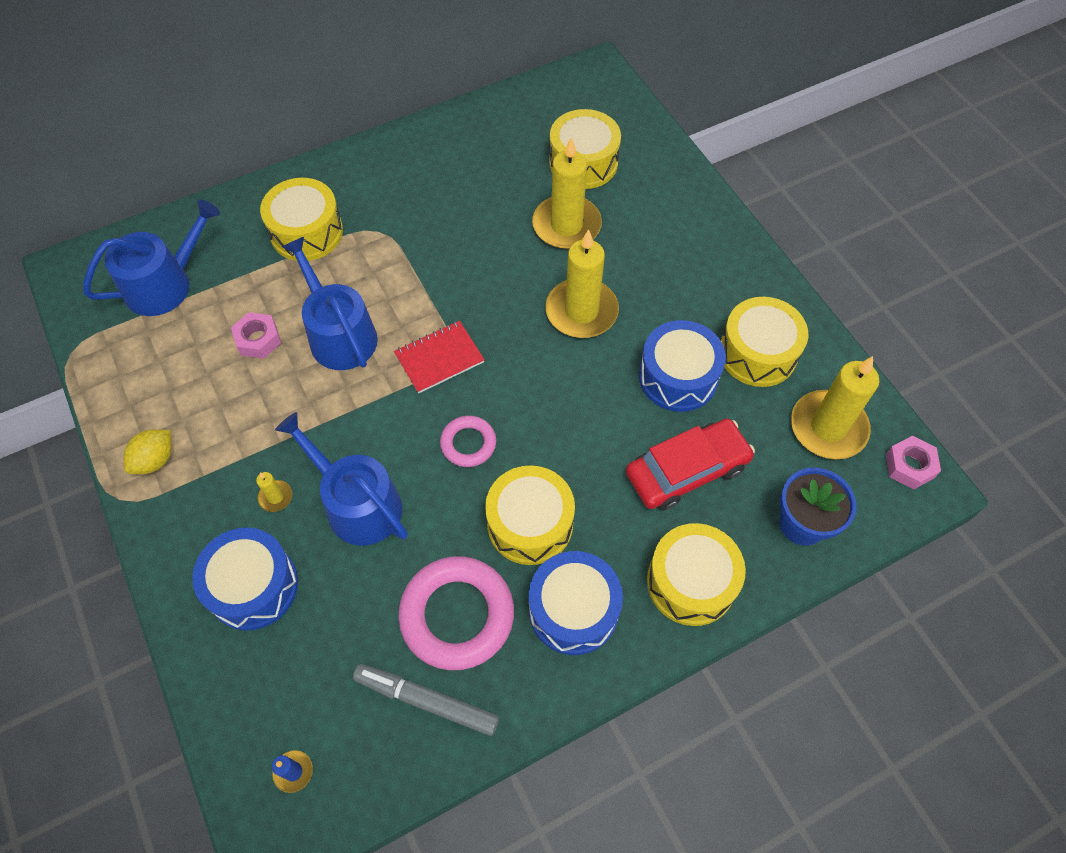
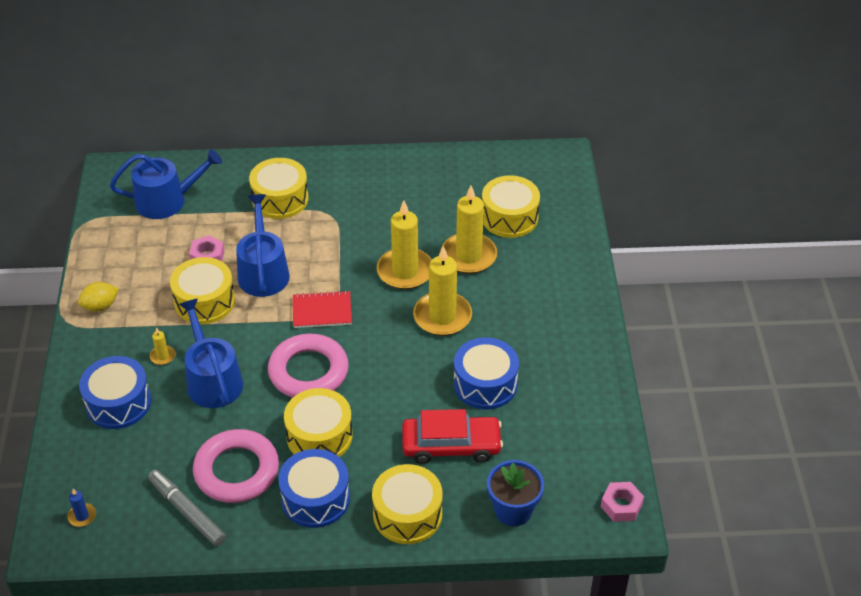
camera: 25 degrees right, 15 degrees down
pink ring [440,416,496,467] -> pink ring [268,333,349,398], size x1.86
yellow drum [721,297,808,387] -> yellow drum moved to [170,257,235,324]
yellow candle [791,356,880,459] -> yellow candle moved to [377,201,432,289]

